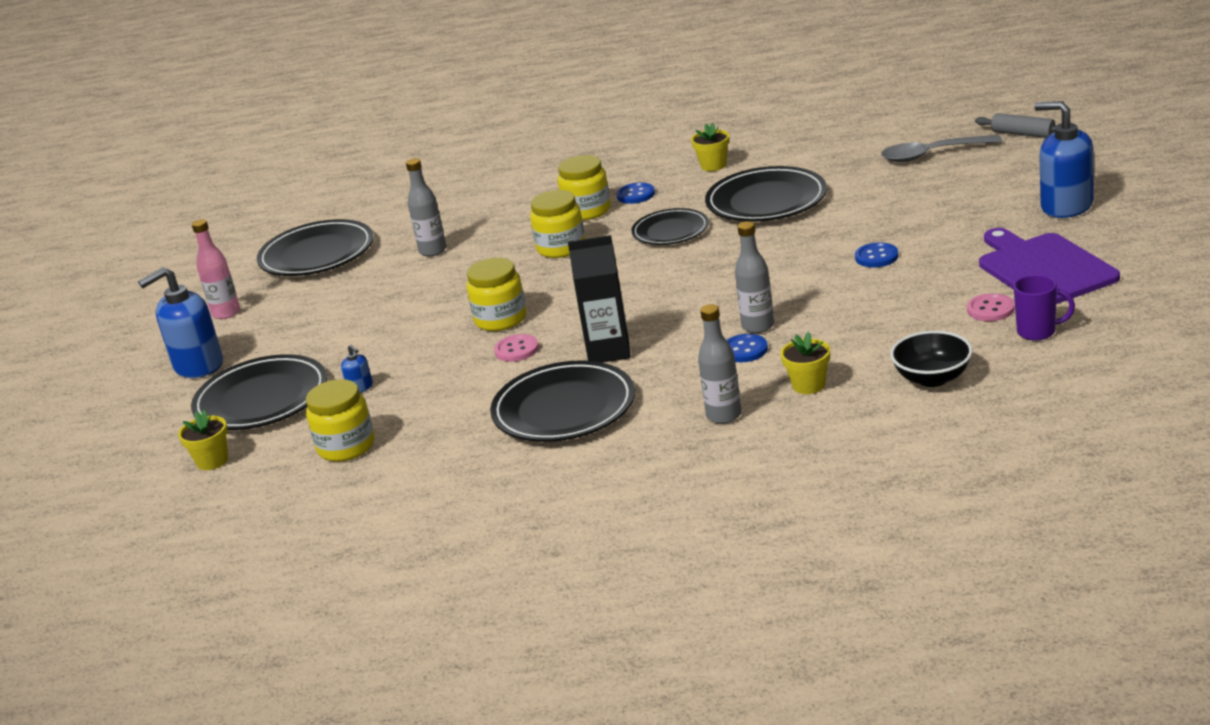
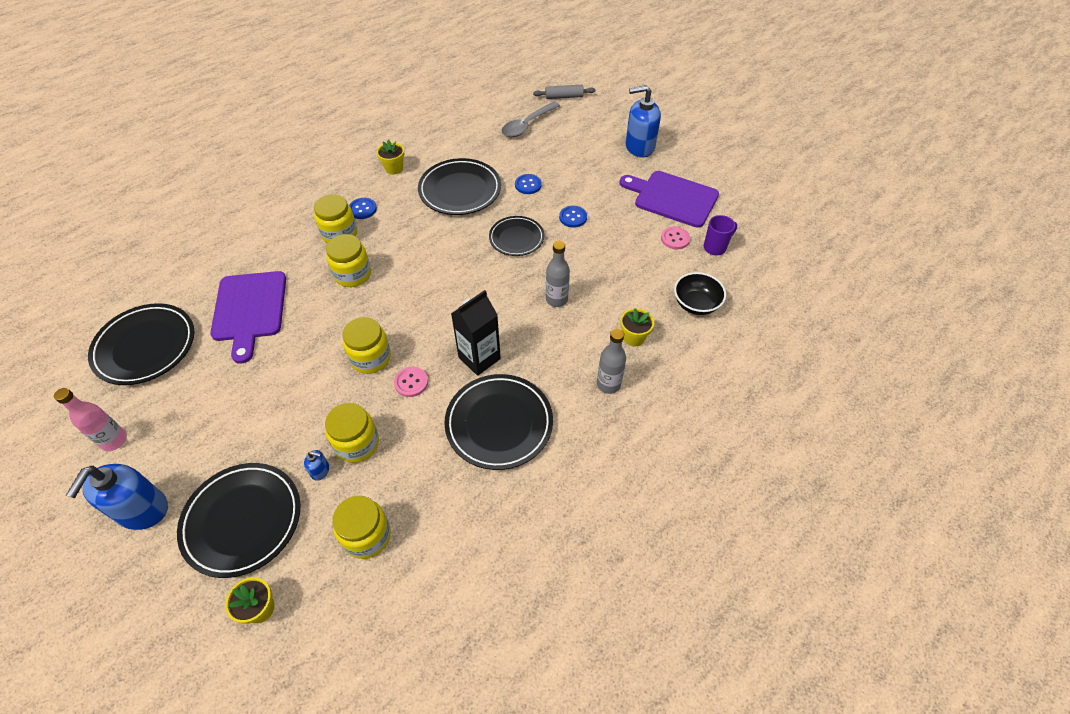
camera: 45 degrees left, 25 degrees up
grey bottle [406,158,447,257] -> purple cutting board [210,271,286,364]
black plate [631,208,709,245] -> black plate moved to [489,216,544,256]
blue button [727,334,768,362] -> blue button moved to [515,174,542,194]
none -> yellow jar [325,403,379,463]

